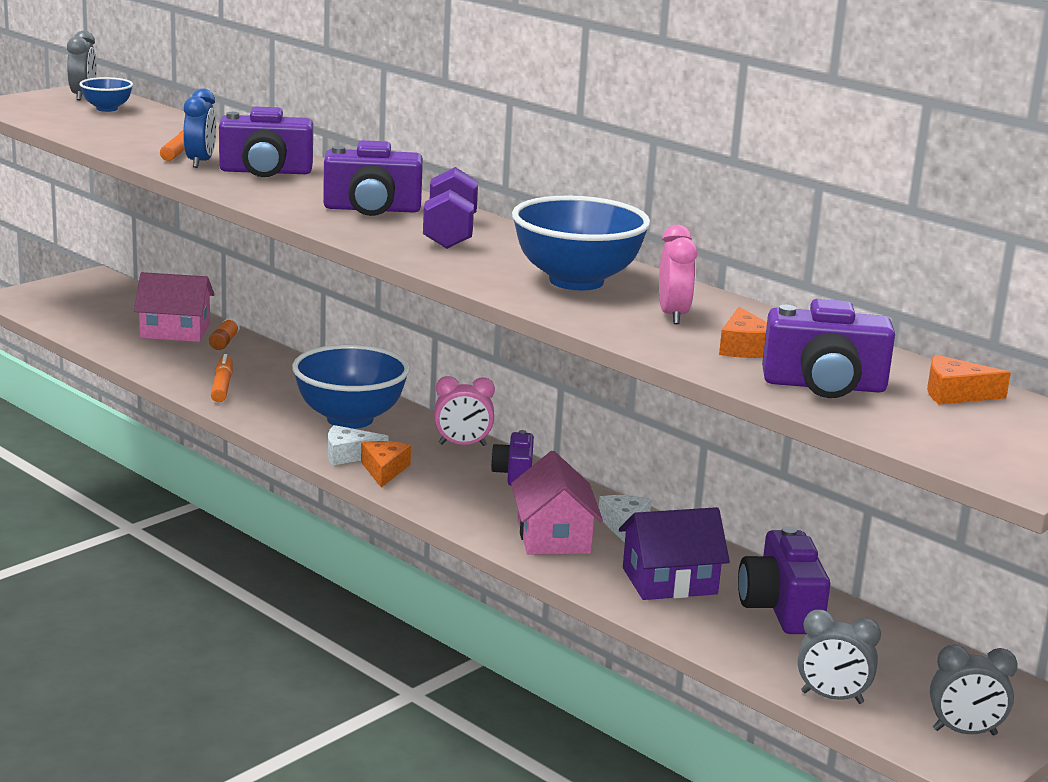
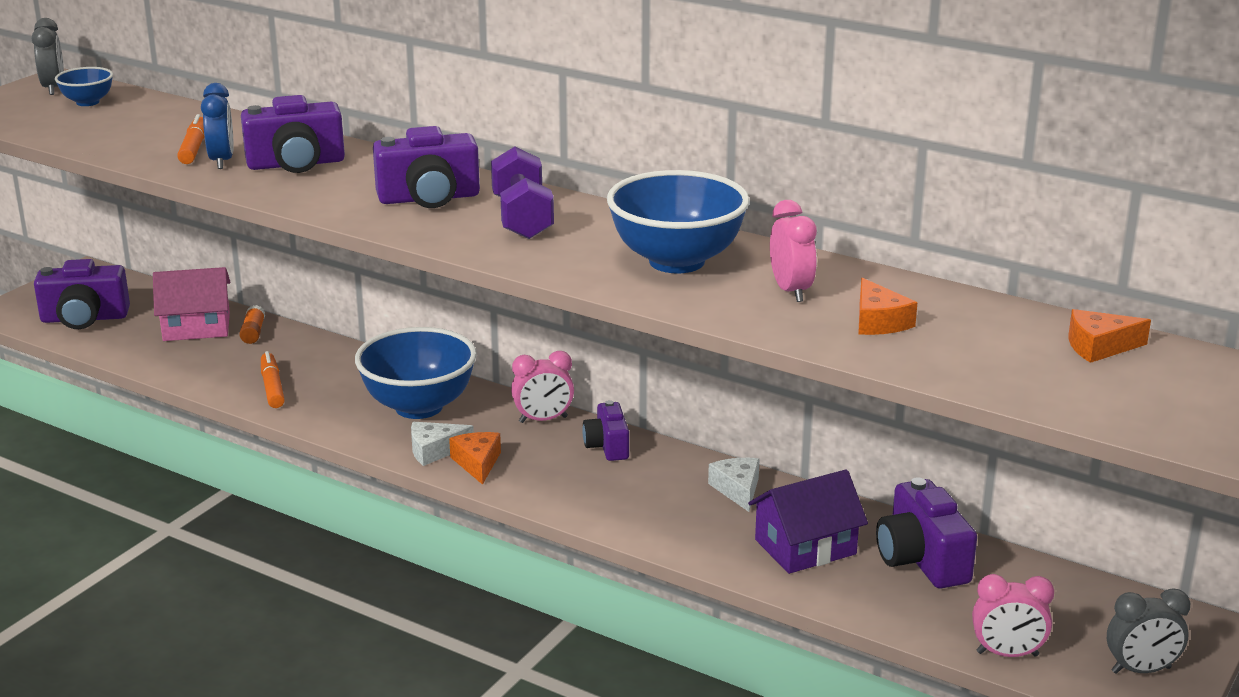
camera: 10 degrees left, 5 degrees up
pink house [511,451,603,555] -> none
purple camera [762,299,895,398] -> purple camera moved to [34,259,130,329]
grey clock [798,610,881,704] -> pink clock [972,574,1054,657]

